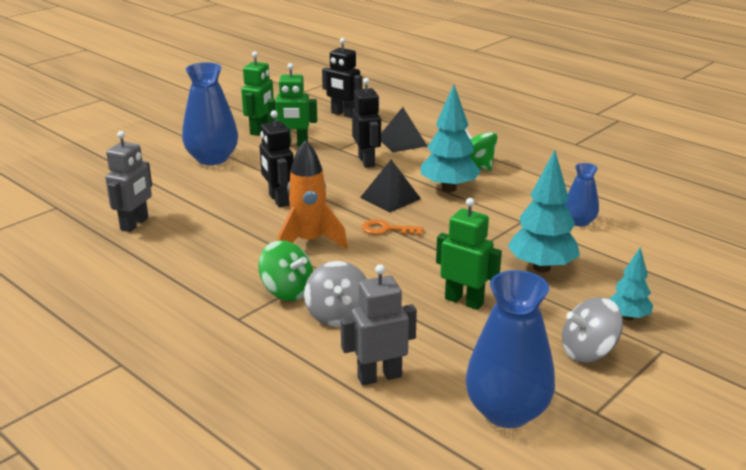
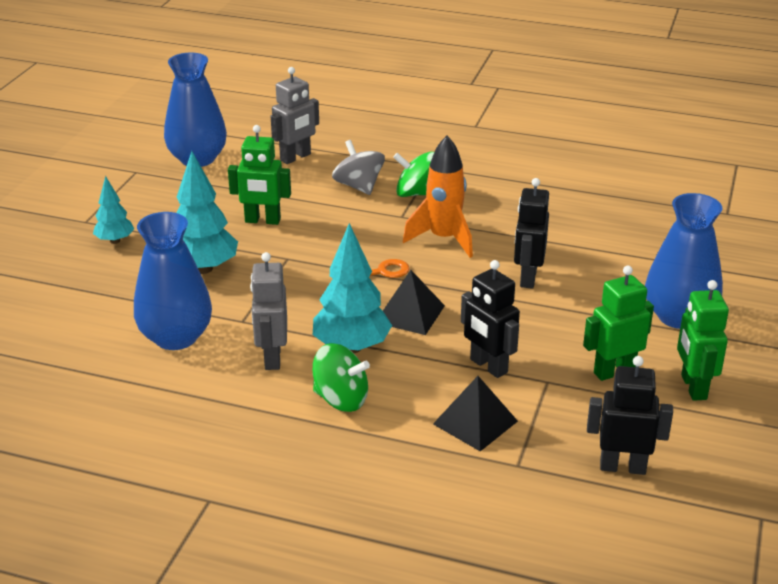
camera: 155 degrees right, 5 degrees up
grey robot [105,131,152,232] -> grey robot moved to [250,252,287,370]
black robot [259,110,294,207] -> black robot turned 120 degrees counterclockwise [514,178,549,289]
grey spinning top [562,297,623,363] -> none
blue vase [565,163,599,226] -> blue vase [134,212,212,350], size x1.81

